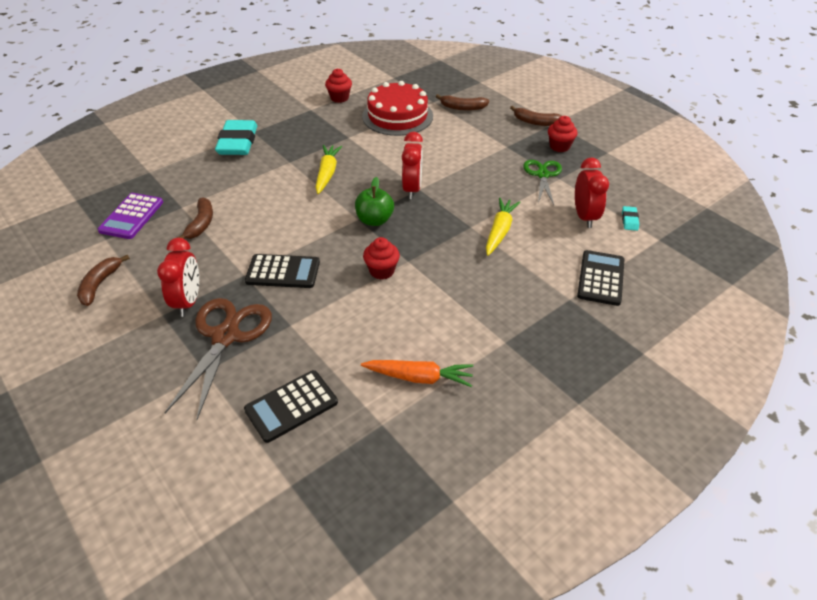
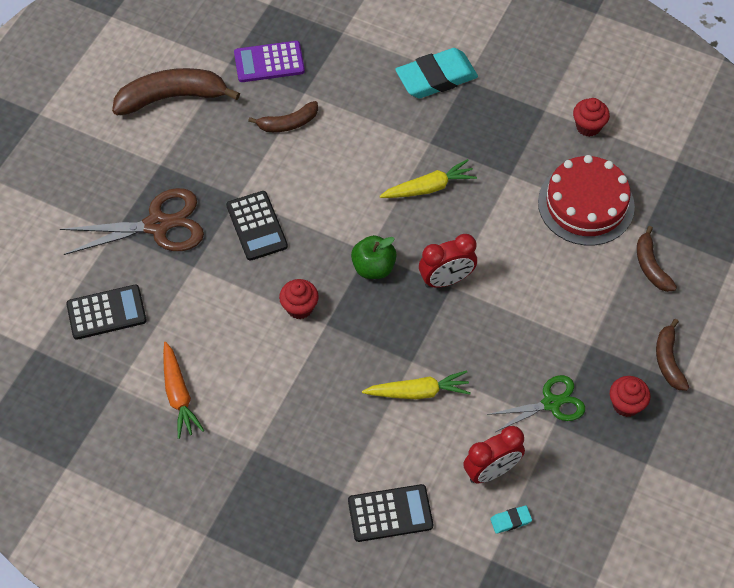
camera: 65 degrees right, 15 degrees up
brown banana [77,254,130,306] -> brown banana [112,68,240,115], size x1.77
red clock [157,238,199,317] -> none
black calculator [244,370,338,443] -> black calculator turned 135 degrees clockwise [66,285,147,340]

